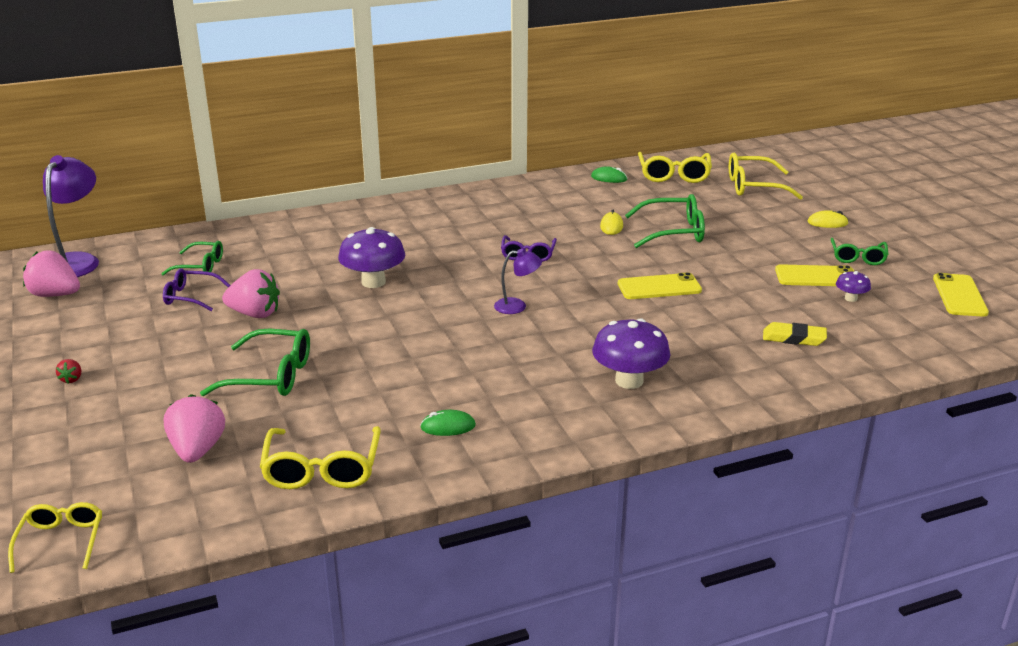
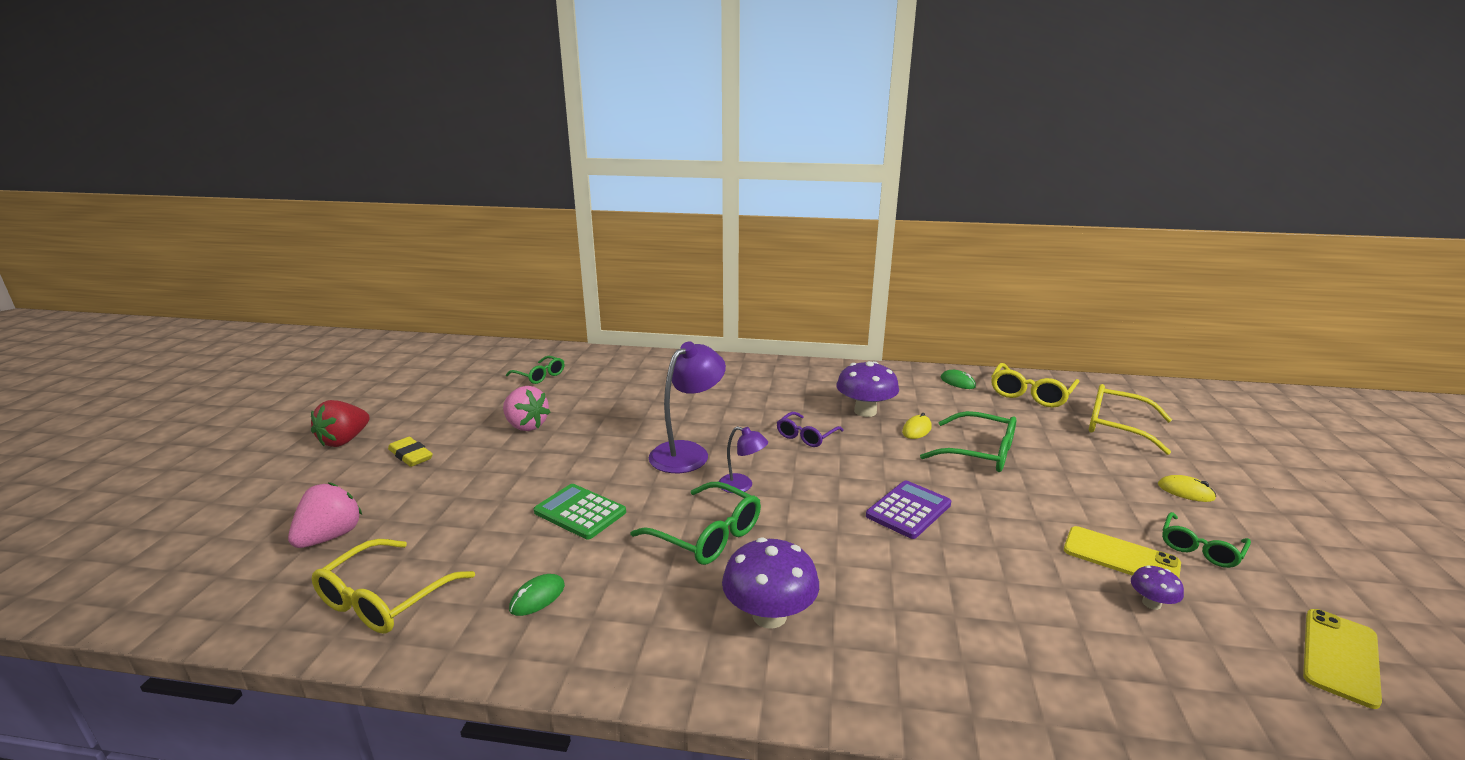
camera: 30 degrees right, 5 degrees down
yellow glasses [8,502,102,573] -> none
pink strawberry [23,251,80,297] -> none
purple lamp [43,155,99,277] -> purple lamp moved to [649,341,726,473]
red strawberry [56,359,81,383] -> red strawberry [311,400,370,447], size x2.20
purple glasses [163,268,230,311] -> none
green glasses [200,329,310,396] -> green glasses moved to [631,482,761,565]
purple mushroom [338,227,405,288] -> purple mushroom moved to [837,361,899,417]
green mouse [420,410,476,436] -> green mouse turned 75 degrees counterclockwise [509,574,565,616]
yellow phone [618,272,702,299] -> purple calculator [866,480,951,539]
yellow eraser [763,322,827,346] -> yellow eraser moved to [388,437,433,467]
none -> green calculator [534,484,626,539]

